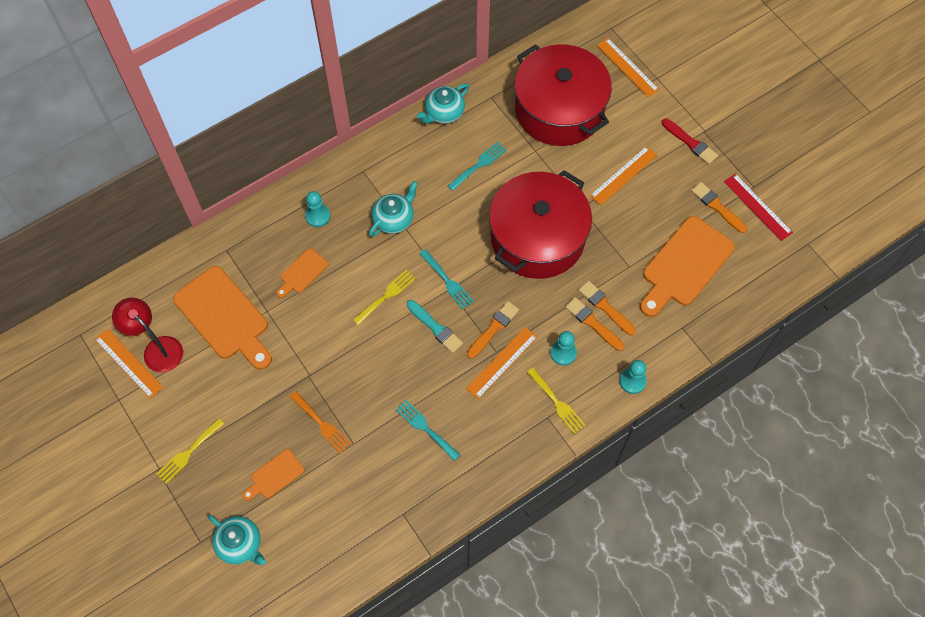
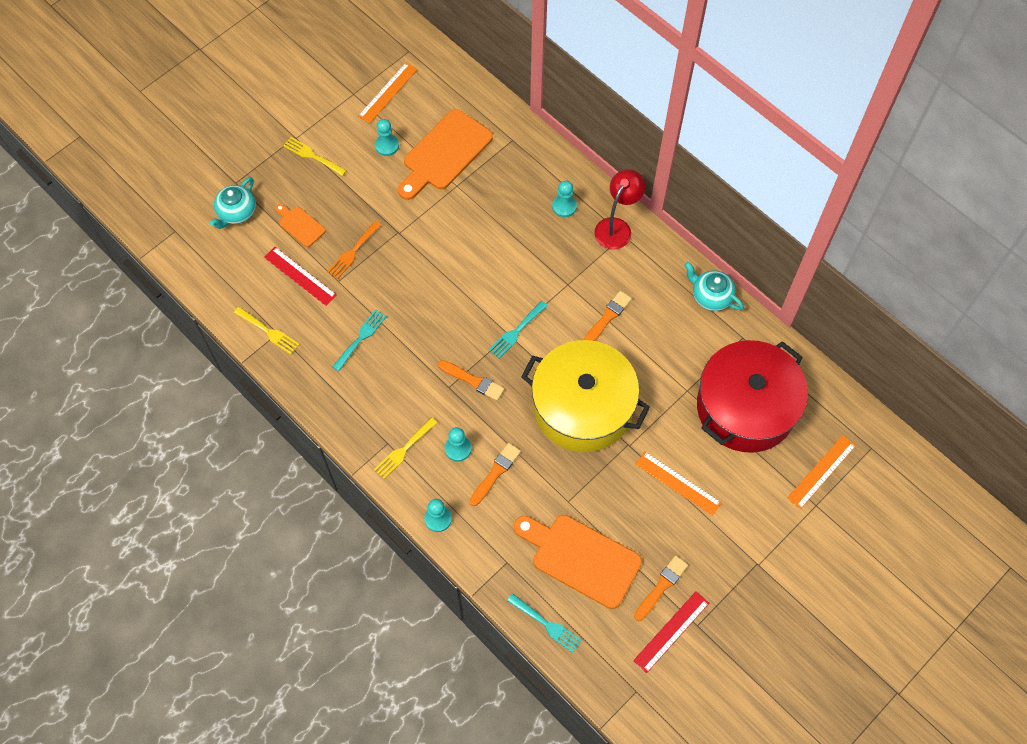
camera: 80 degrees right, 0 degrees up
red lamp [112,298,183,372] -> red lamp moved to [594,169,645,250]
orange cutting board [276,248,329,298] -> none
yellow fork [353,270,416,325] -> yellow fork moved to [234,307,300,355]
turquoise teapot [369,181,418,237] -> none
turquoise brush [407,300,463,353] -> none
turquoise fork [448,142,507,191] -> turquoise fork moved to [507,594,582,653]
orange ruler [466,327,537,399] -> none
red pot [489,170,592,279] -> yellow pot [521,340,650,452]
orange brush [579,281,636,335] -> orange brush moved to [583,291,632,341]
red brush [662,118,718,164] -> none
none -> red ruler [264,247,337,306]
none -> turquoise pawn [375,119,399,156]

